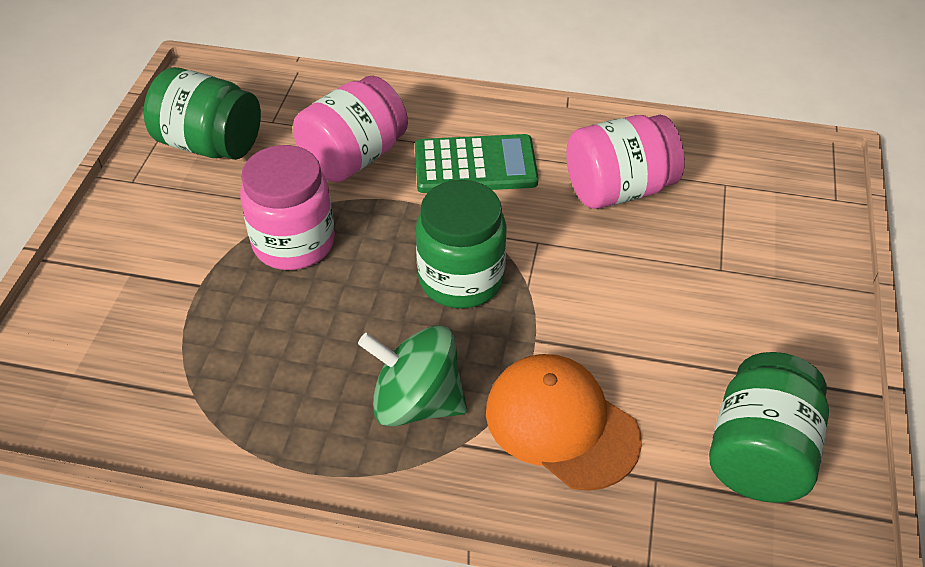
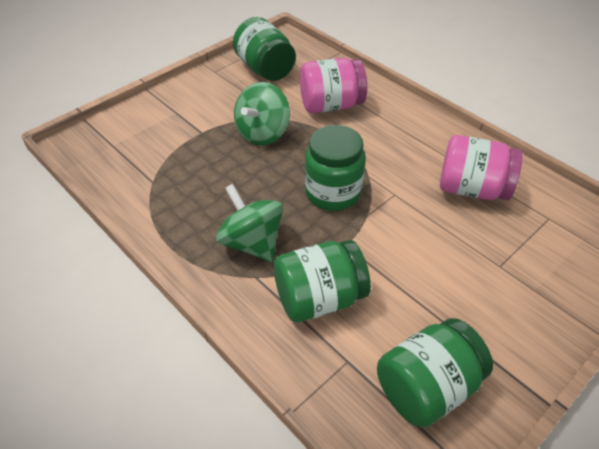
camera: 35 degrees right, 0 degrees up
pink jar [240,145,335,270] -> green spinning top [234,82,290,145]
green calculator [415,134,539,193] -> none
orange cap [486,354,642,491] -> green jar [273,240,371,323]

